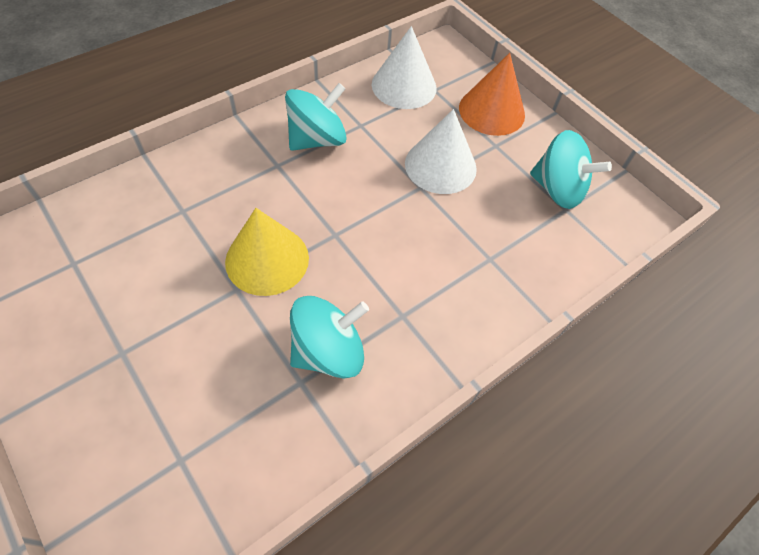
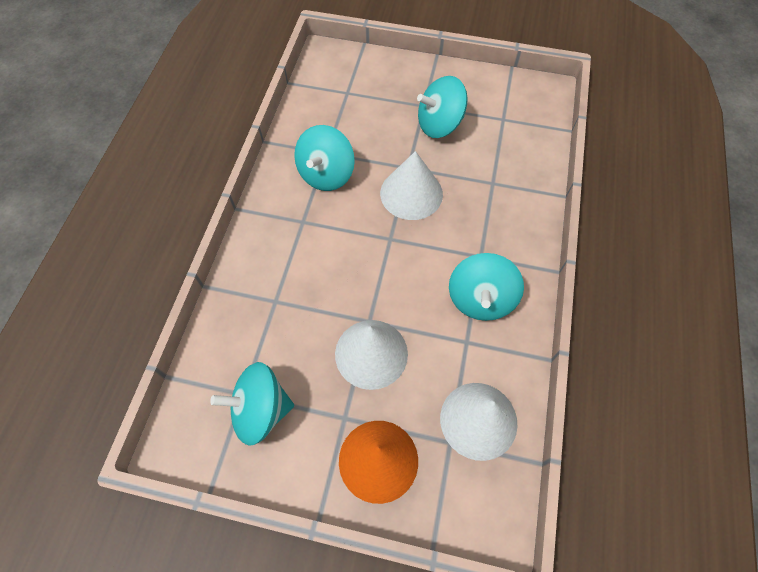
camera: 145 degrees right, 5 degrees up
yellow cone [225,208,309,296] -> white cone [380,151,443,220]
none -> turquoise spinning top [417,76,468,138]

